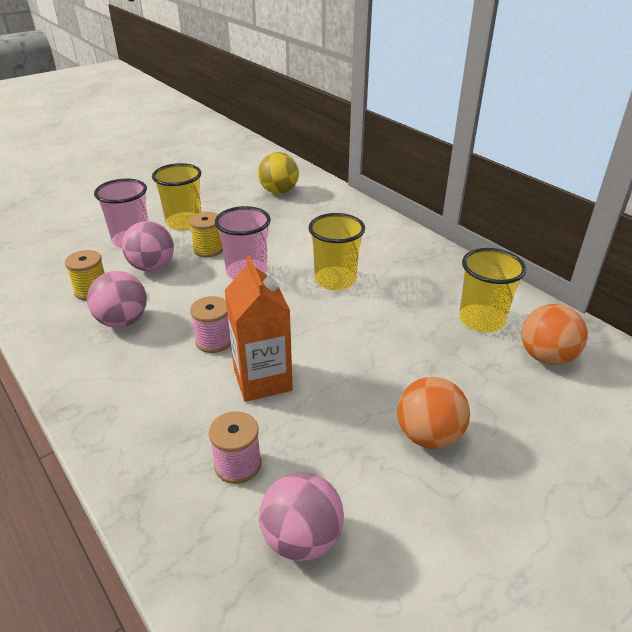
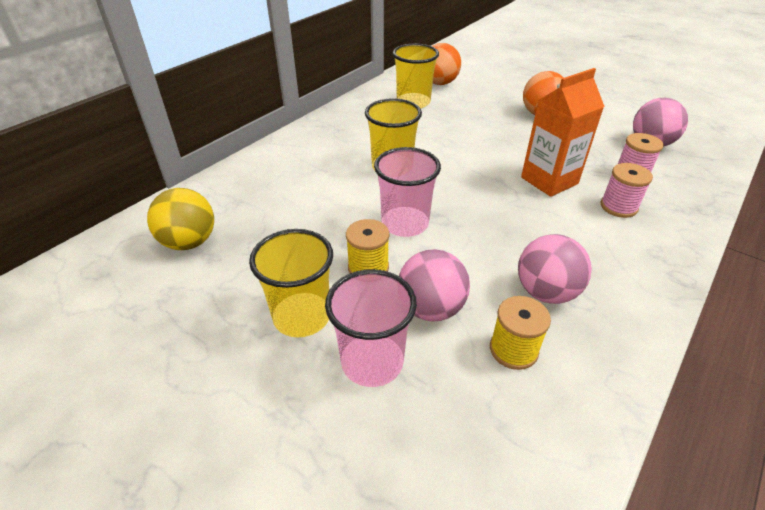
camera: 105 degrees left, 5 degrees up
pink spool [190,296,231,353] -> pink spool moved to [600,163,653,218]

